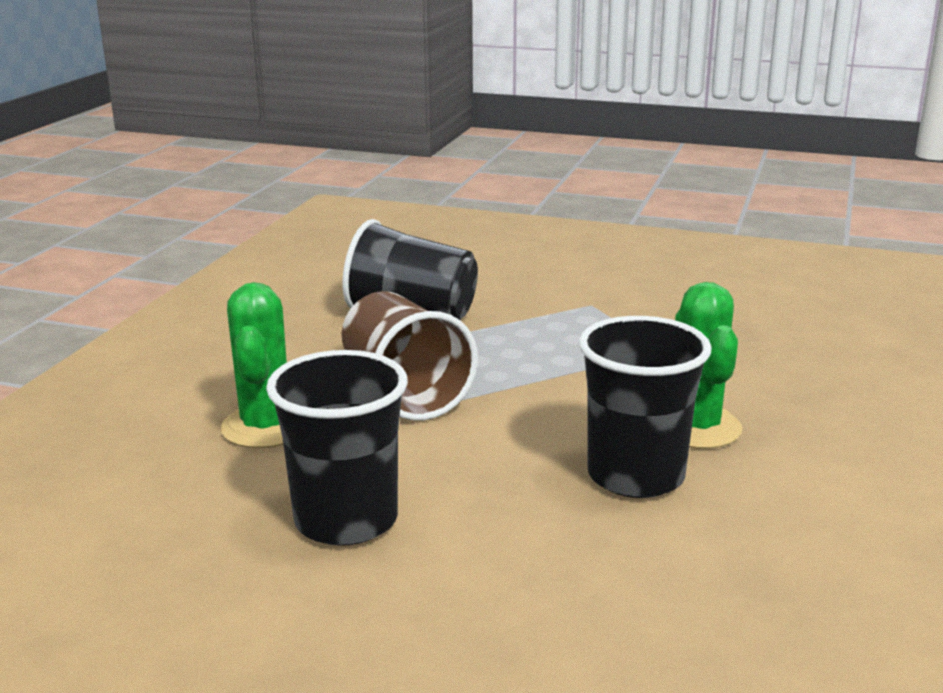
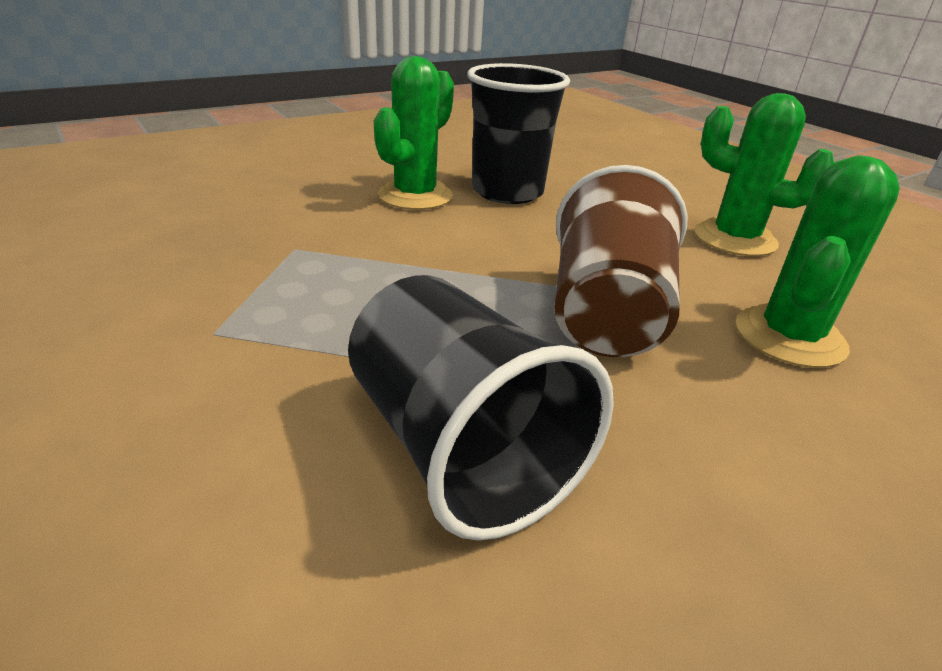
camera: 145 degrees left, 10 degrees up
black cup [266,350,408,546] -> green cactus [694,93,834,256]

